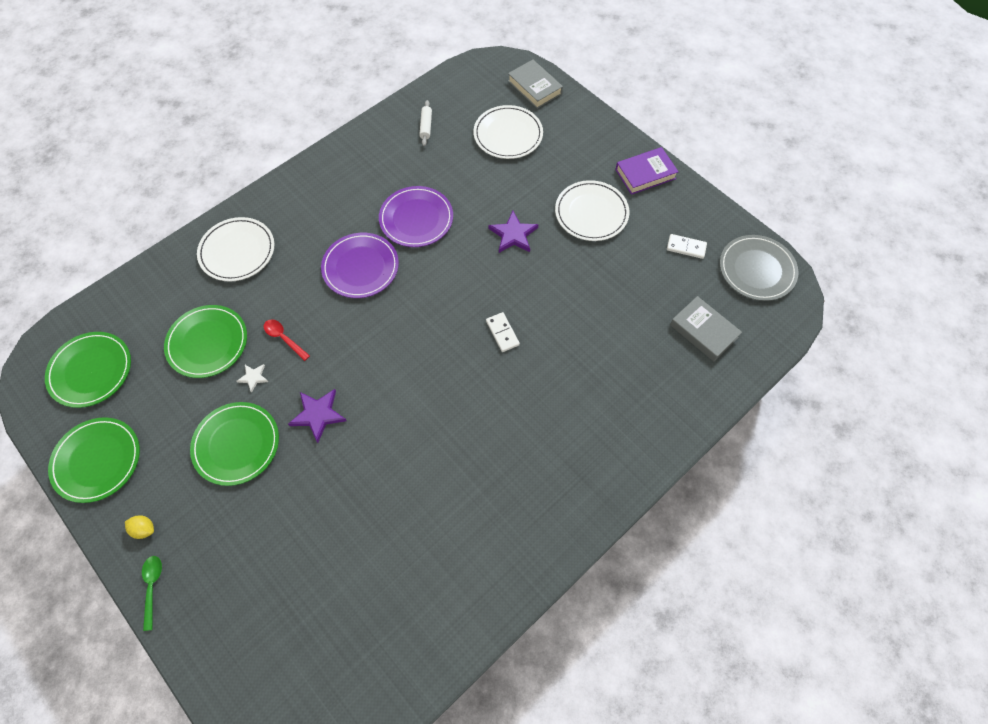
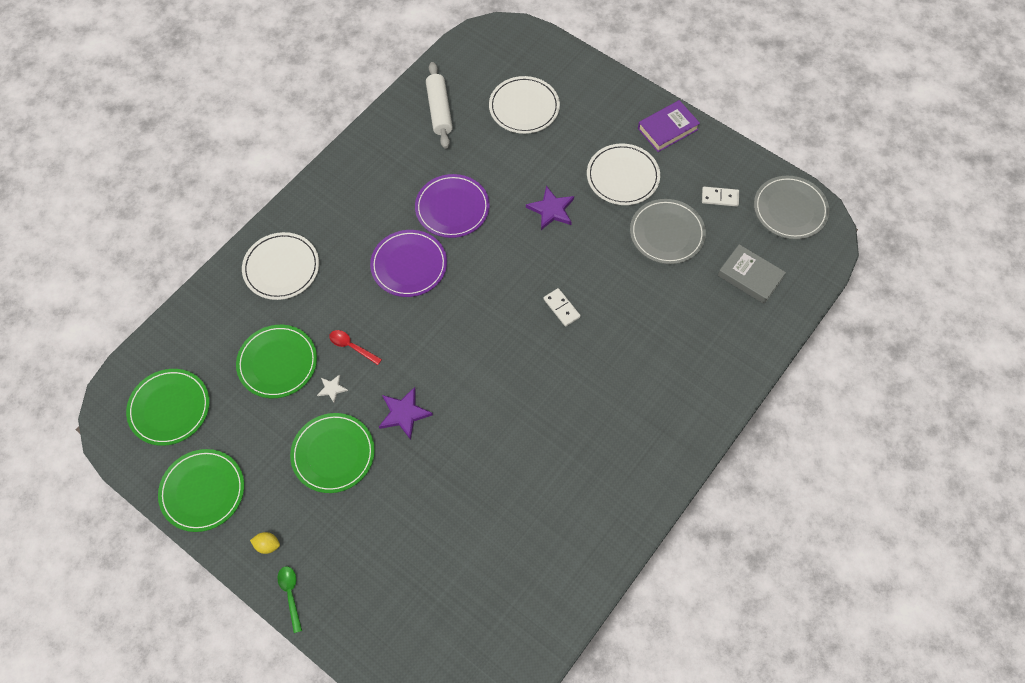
camera: 10 degrees left, 0 degrees up
white rolling pin [419,100,432,146] -> white rolling pin [426,62,453,149], size x1.76
grey book [508,60,563,109] -> none
none -> grey plate [630,199,706,264]

